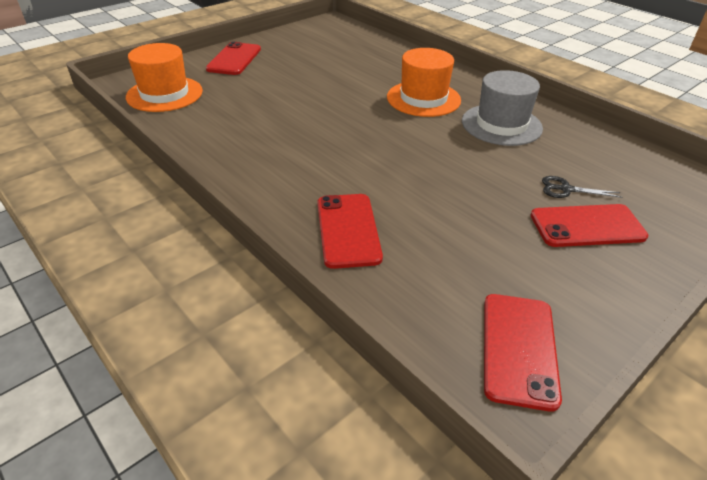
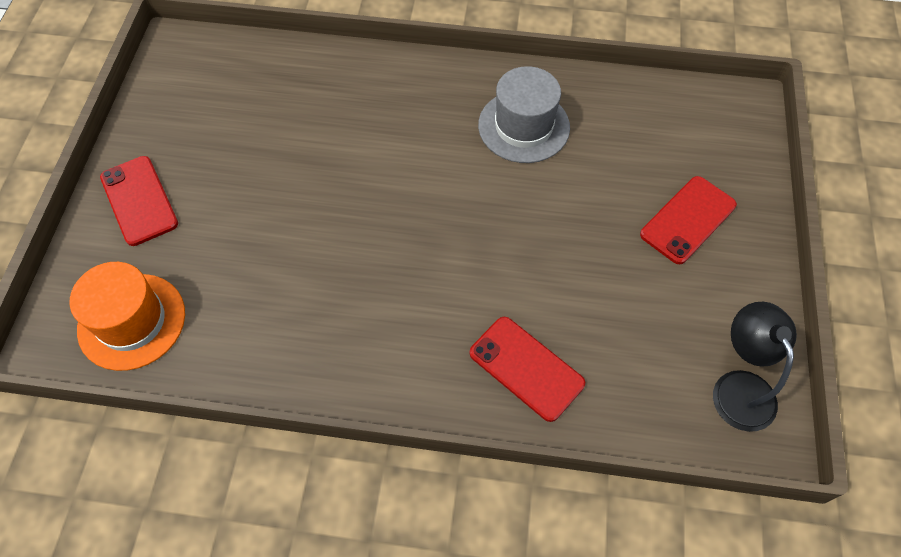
camera: 40 degrees left, 20 degrees up
orange hat [387,48,461,117] -> none
red phone [484,294,562,412] -> black lamp [713,302,797,432]
black scissors [542,176,622,198] -> none

